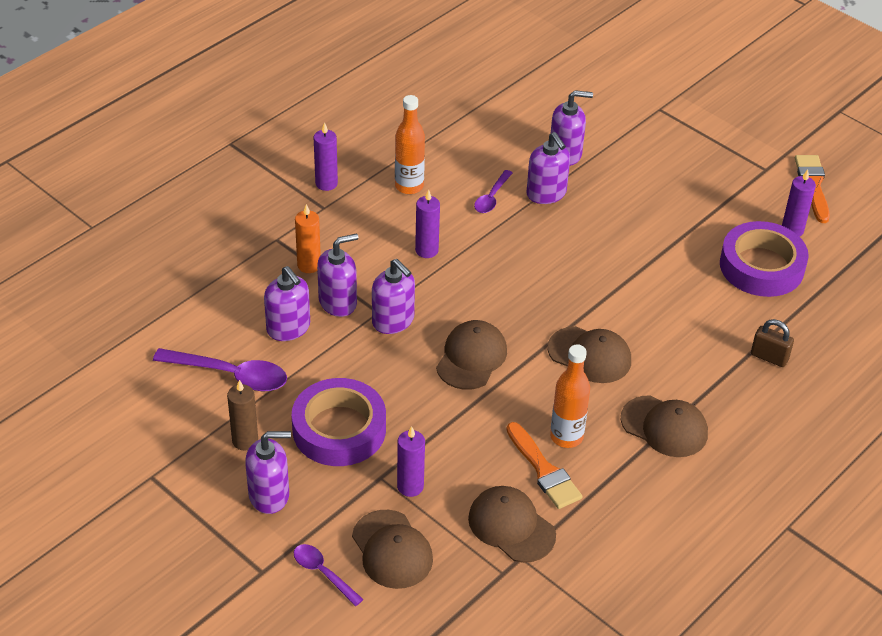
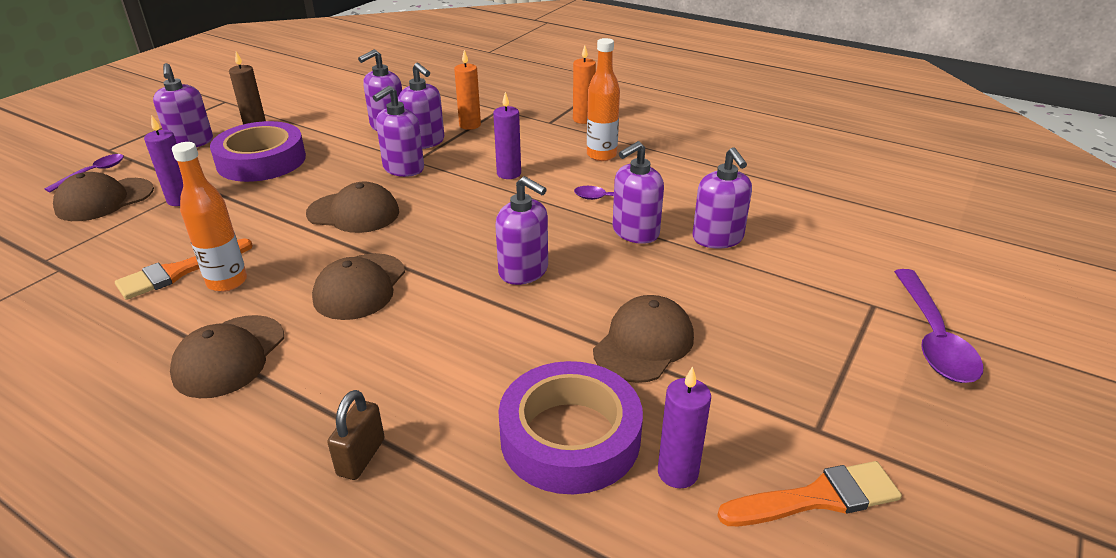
camera: 80 degrees right, 10 degrees down
purple spoon [153,348,287,391] -> purple spoon moved to [894,269,983,383]
purple candle [314,122,338,191] -> orange candle [573,46,596,124]
brown cap [468,486,556,563] -> brown cap moved to [593,295,694,383]
none -> purple soap dispenser [495,176,548,285]

